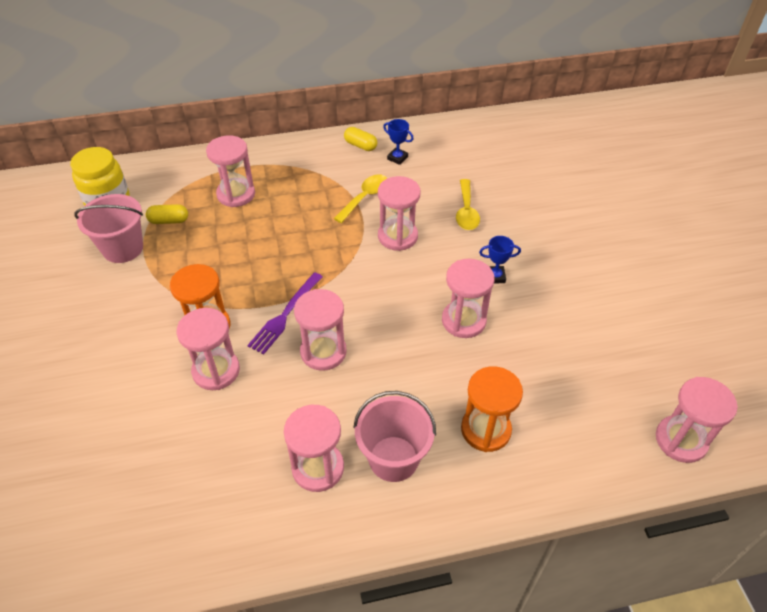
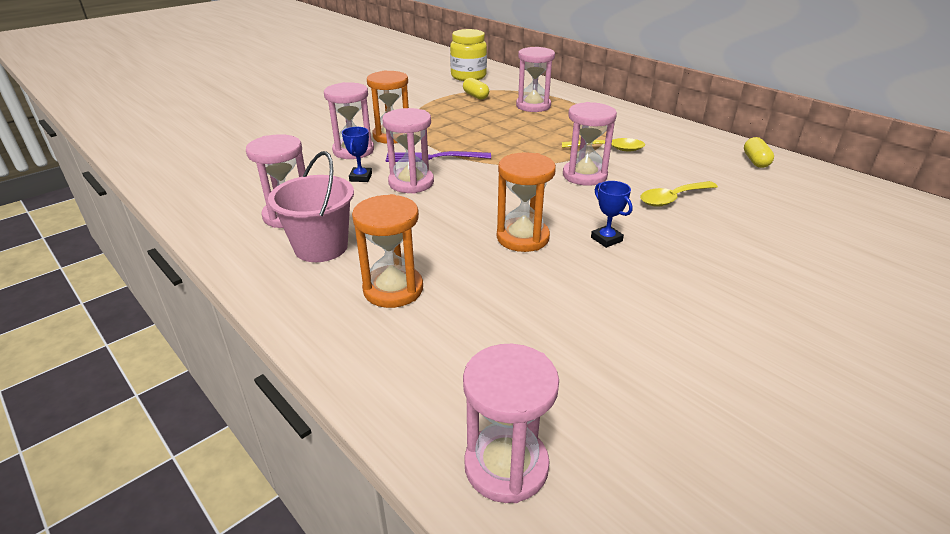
camera: 60 degrees right, 15 degrees down
pink bucket [74,194,143,263] -> none
yellow capsule [344,127,378,151] -> yellow capsule moved to [744,137,774,168]
blue trophy [383,119,414,165] -> blue trophy moved to [342,127,372,182]
pink hourglass [442,259,495,338] -> orange hourglass [497,152,556,252]

